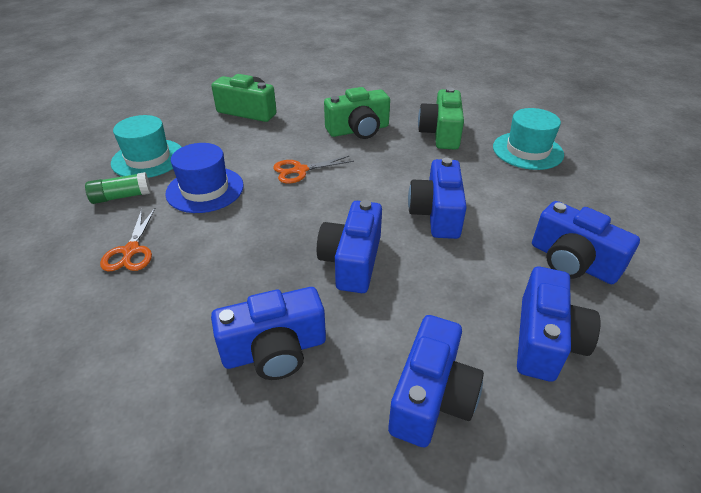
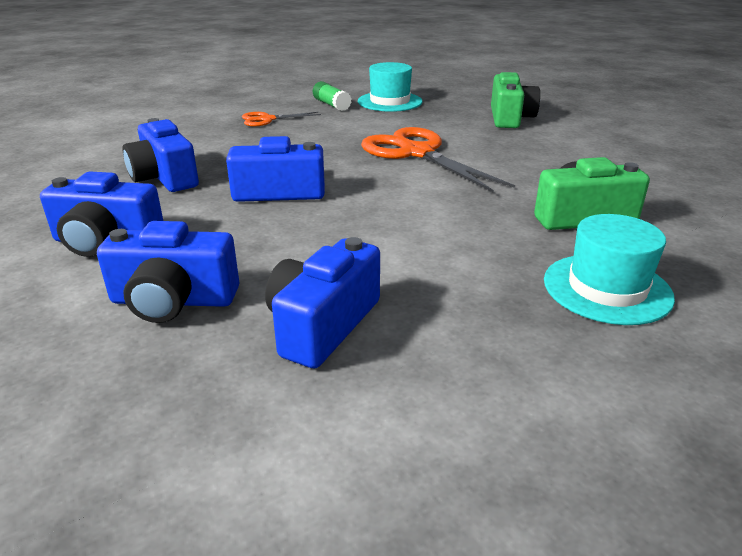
camera: 75 degrees right, 10 degrees down
blue hat [165,143,244,213] -> none
orange scissors [273,155,354,183] -> orange scissors [361,127,515,192], size x1.92
green camera [324,87,390,139] -> none
blue camera [408,158,467,239] -> none

